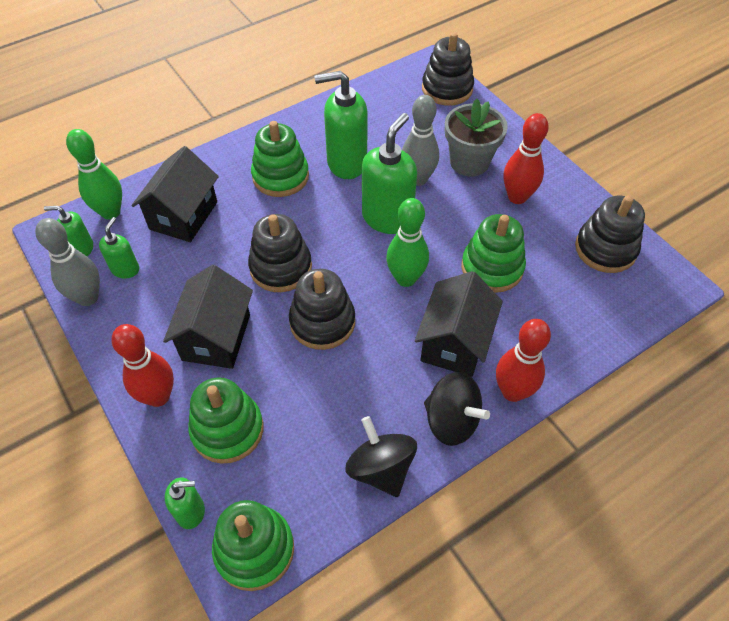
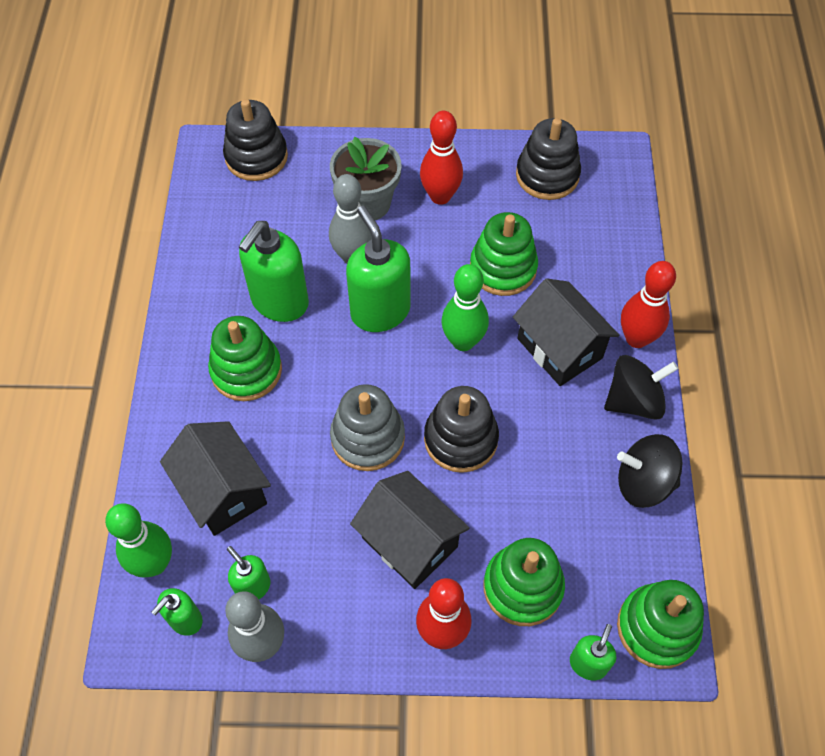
camera: 55 degrees left, 5 degrees up
black stacking toy [248,214,312,292] -> grey stacking toy [330,384,405,471]

